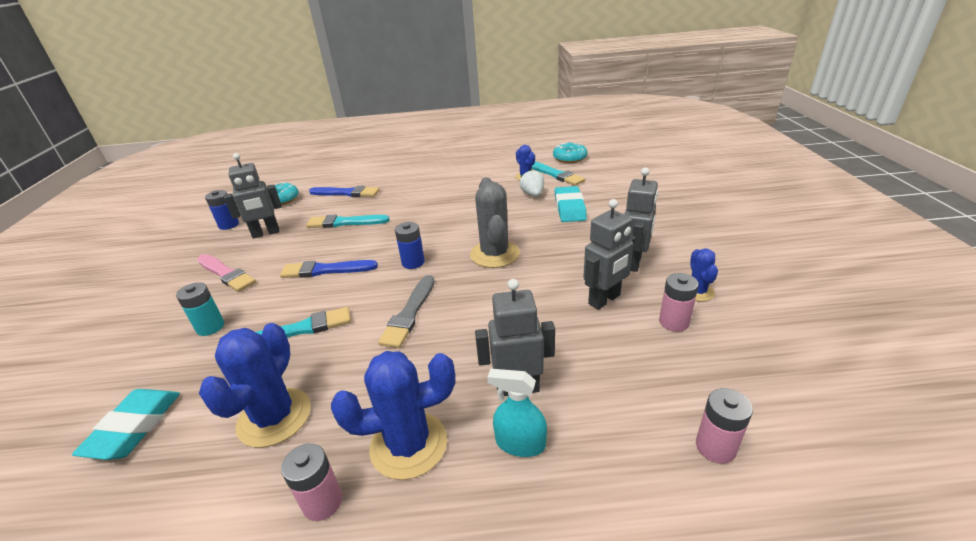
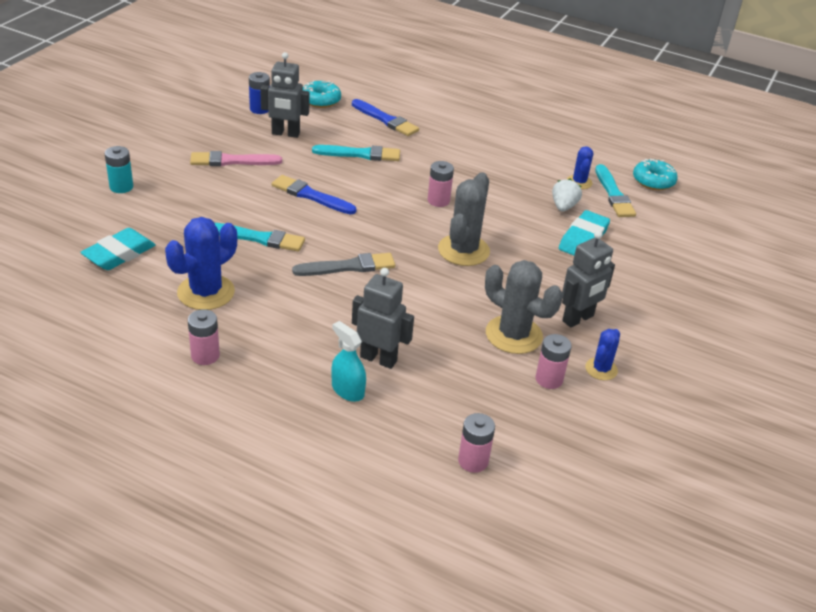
camera: 25 degrees right, 5 degrees up
turquoise battery [176,282,224,336] -> turquoise battery moved to [105,146,133,193]
pink brush [198,254,256,292] -> pink brush turned 105 degrees clockwise [190,151,282,166]
turquoise brush [306,215,390,228] -> turquoise brush turned 150 degrees clockwise [312,145,400,161]
blue cactus [331,351,455,480] -> none
grey brush [378,275,435,348] -> grey brush turned 150 degrees counterclockwise [292,253,395,276]
blue battery [395,222,425,269] -> none
grey robot [583,199,636,310] -> grey cactus [485,260,563,354]
none -> pink battery [428,161,454,207]

